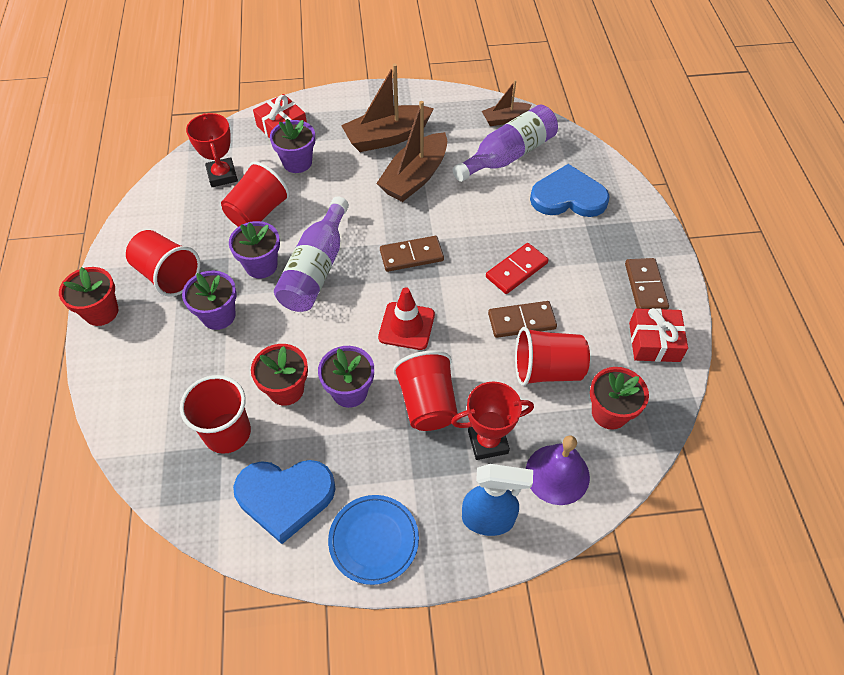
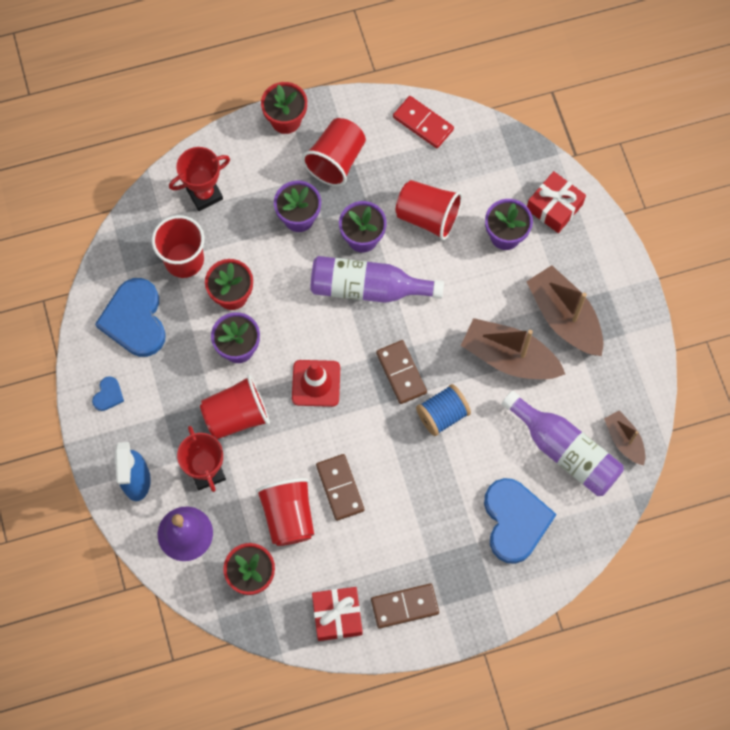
camera: 80 degrees right, 15 degrees up
red trophy [186,113,238,187] -> red trophy moved to [169,147,230,211]
blue plate [328,495,419,585] -> blue heart [92,376,124,411]
red domino [486,243,548,294] -> red domino moved to [393,96,454,148]
none -> blue spool [416,384,471,436]

